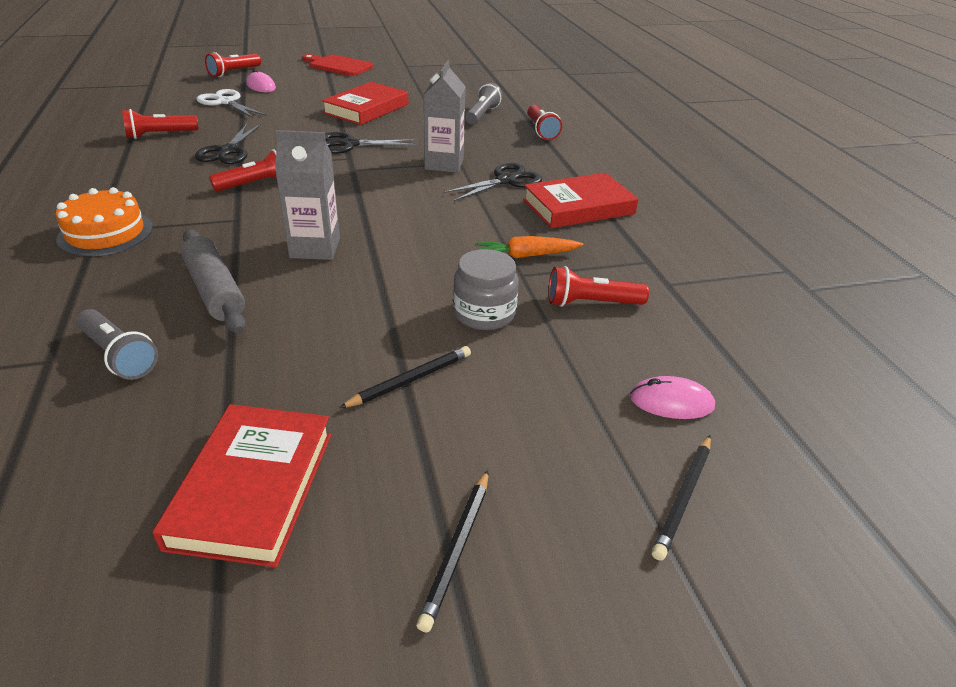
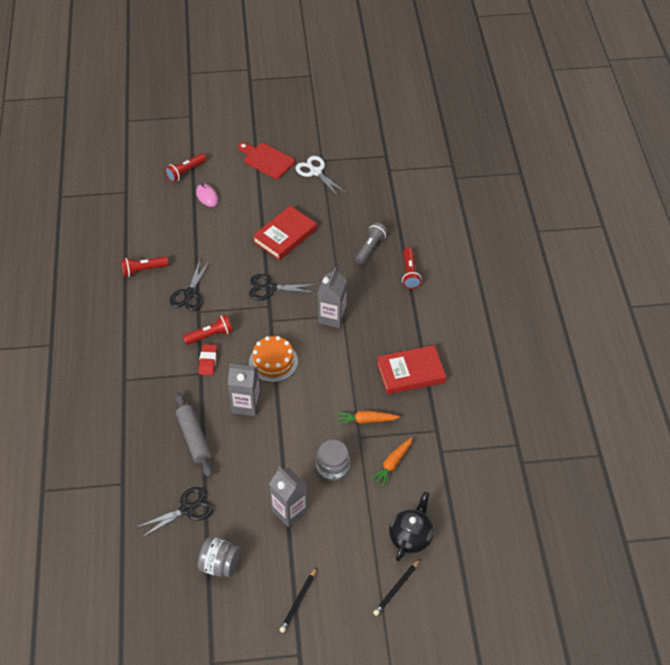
camera: 10 degrees right, 15 degrees up
orange cake [56,187,153,256] -> orange cake moved to [249,336,298,382]
grey flashlight [76,309,158,380] -> none
red book [153,404,331,567] -> grey jar [198,537,240,577]
white scissors [196,89,266,118] -> white scissors moved to [296,156,347,197]
black pencil [339,346,471,408] -> grey carton [269,467,308,528]
black scissors [443,163,542,201] -> black scissors moved to [137,487,214,538]
red flashlight [548,266,649,307] -> orange carrot [370,437,413,487]
pink mouse [630,376,715,419] -> black teapot [389,491,434,562]
none -> red eraser [198,344,217,375]

